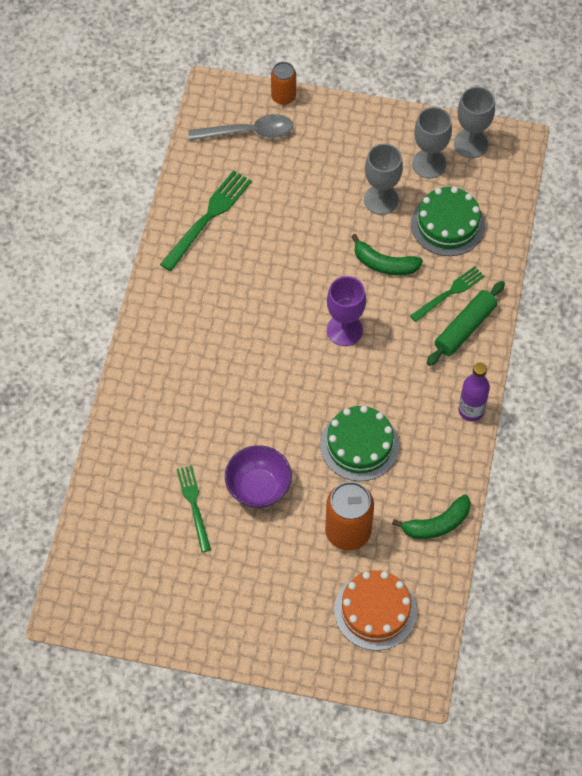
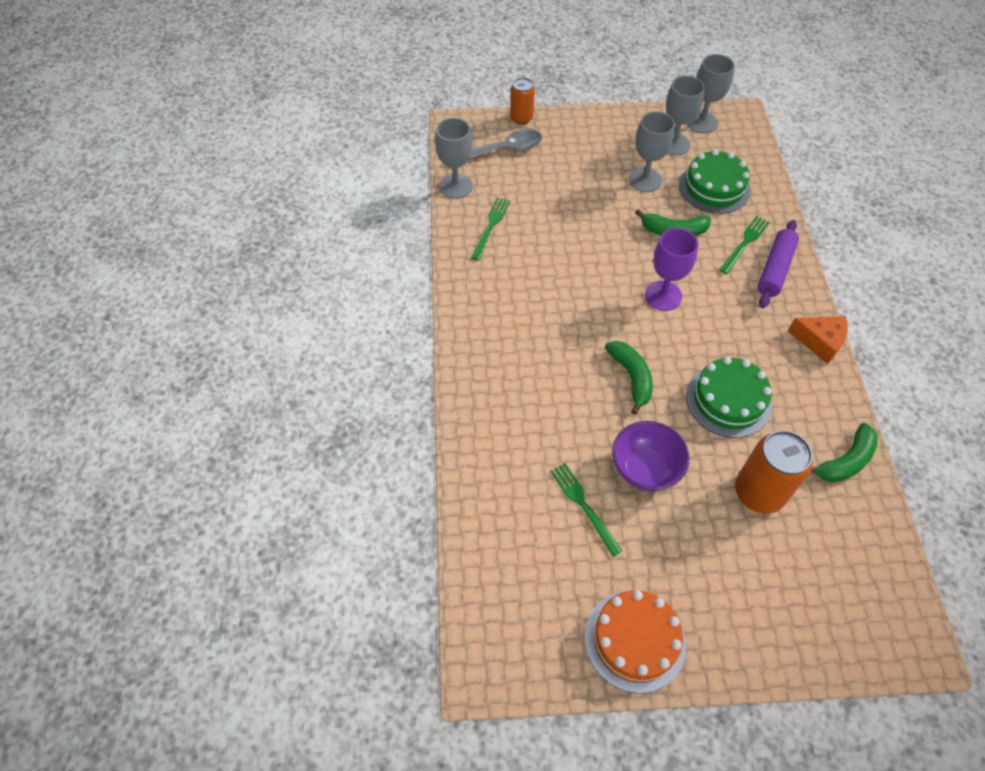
camera: 15 degrees left, 5 degrees down
green fork [160,170,252,271] -> green fork [471,197,510,261], size x0.65
orange cake [334,570,417,651] -> orange cake moved to [585,590,686,693]
green rolling pin [427,281,505,366] -> purple rolling pin [757,220,799,308]
purple bottle [459,362,490,421] -> orange cheese [788,316,848,364]
none -> grey goblet [435,118,473,199]
none -> green banana [605,341,653,415]

